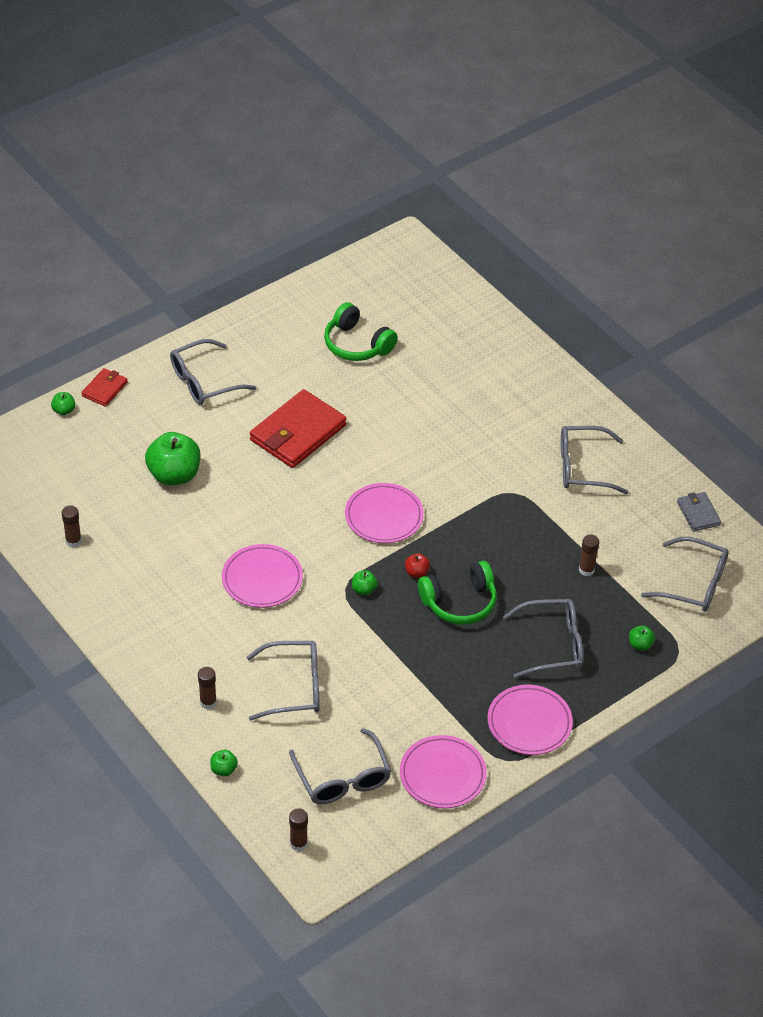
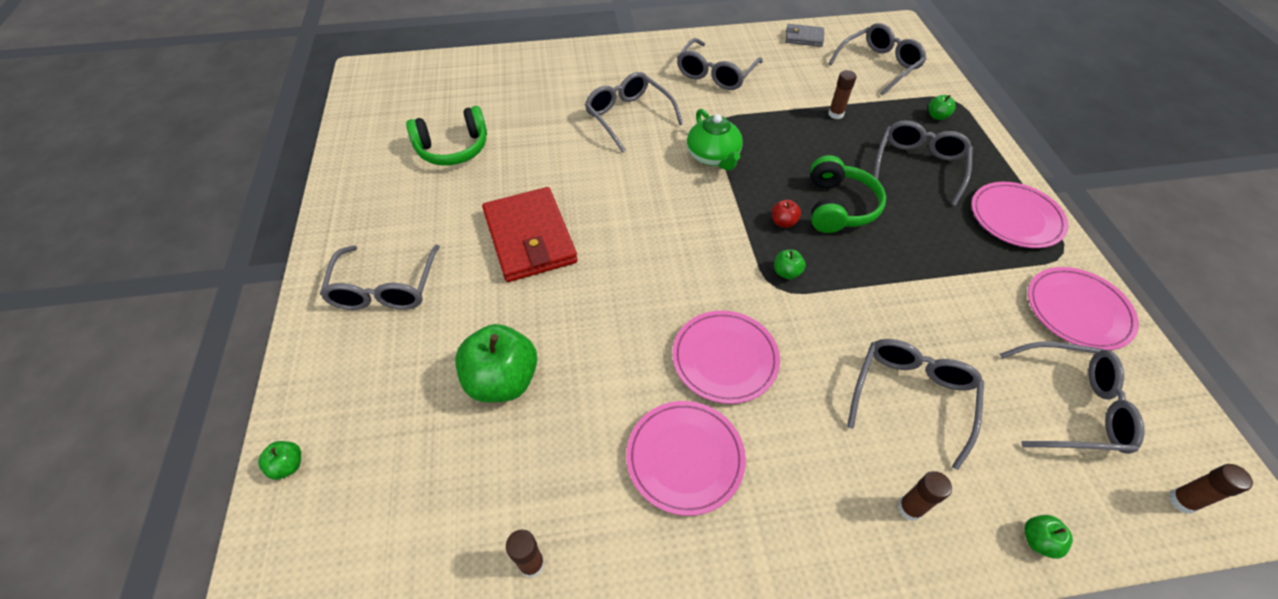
camera: 60 degrees left, 5 degrees up
red wallet [82,368,128,407] -> none
pink plate [345,483,424,543] -> pink plate moved to [626,401,746,516]
none -> grey glasses [585,72,683,153]
none -> green teapot [687,109,743,171]

